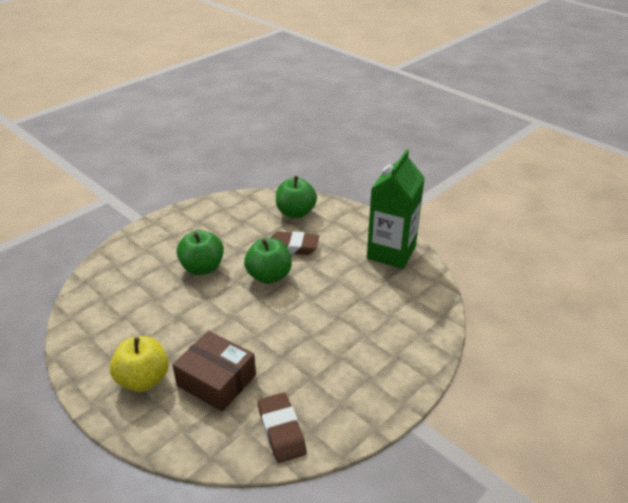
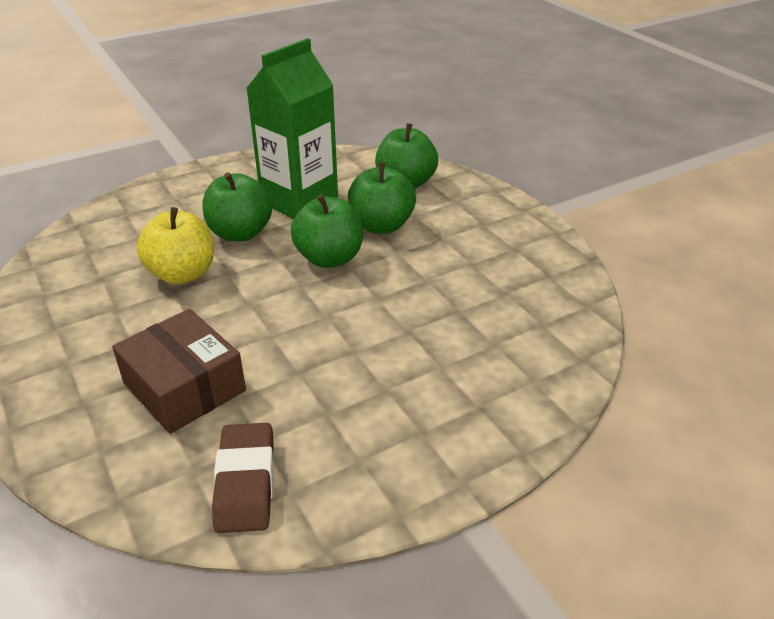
camera: 15 degrees right, 0 degrees up
yellow apple [110,336,169,392] -> yellow apple moved to [136,207,214,284]
brown eraser [270,231,319,255] -> green apple [348,162,416,234]
green carton [367,149,425,269] -> green carton moved to [246,38,338,219]

